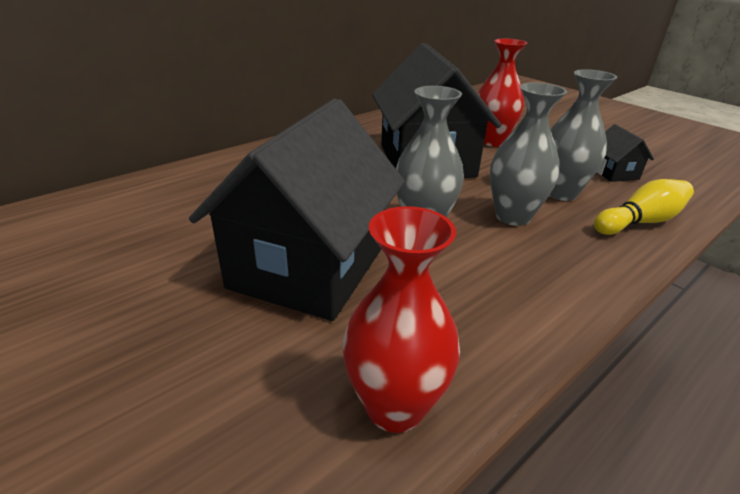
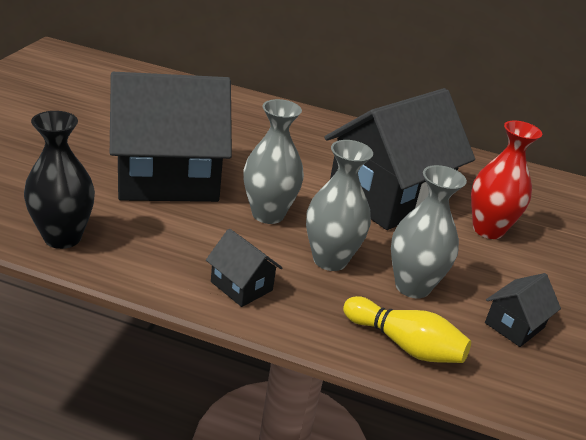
camera: 55 degrees right, 0 degrees up
red vase [342,206,460,433] -> black vase [24,111,95,249]
none -> black house [206,229,283,307]

